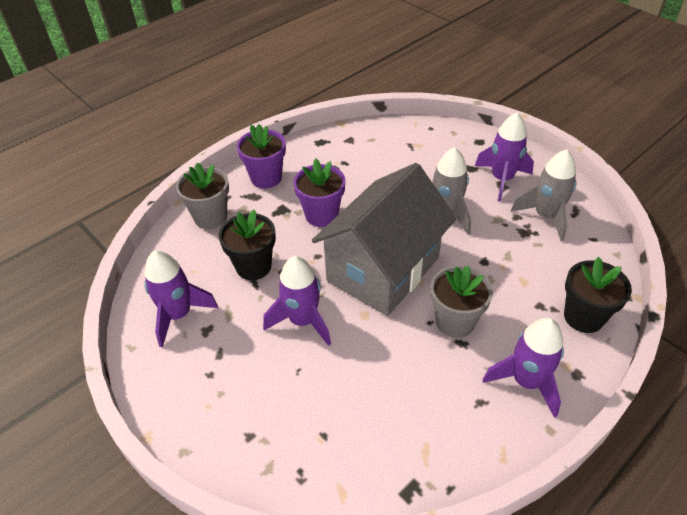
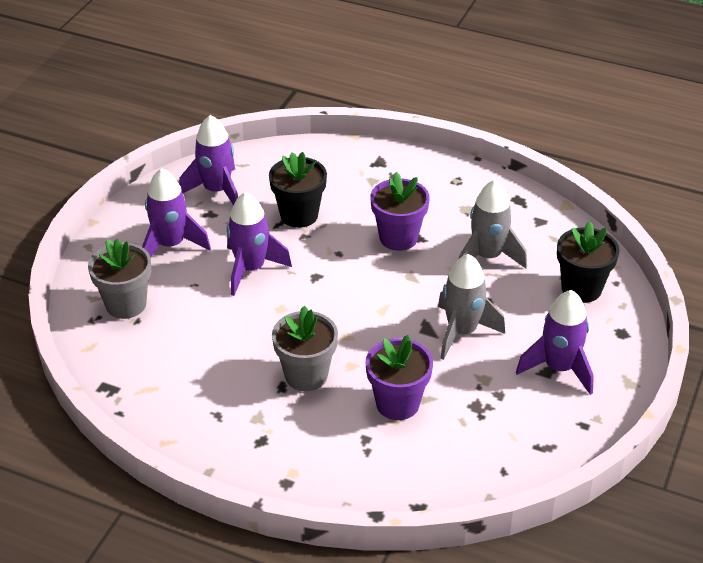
camera: 65 degrees right, 5 degrees down
grey flower pot [176,162,229,229] -> grey flower pot moved to [88,239,151,319]
purple flower pot [237,124,286,189] -> purple flower pot moved to [365,335,433,420]
grey house [312,163,456,316] -> none
purple rocket [483,318,564,418] -> purple rocket moved to [142,168,211,257]
grey rocket [511,149,577,241] -> grey rocket moved to [459,180,527,268]
black flower pot [564,257,632,333] -> black flower pot moved to [557,221,619,303]

